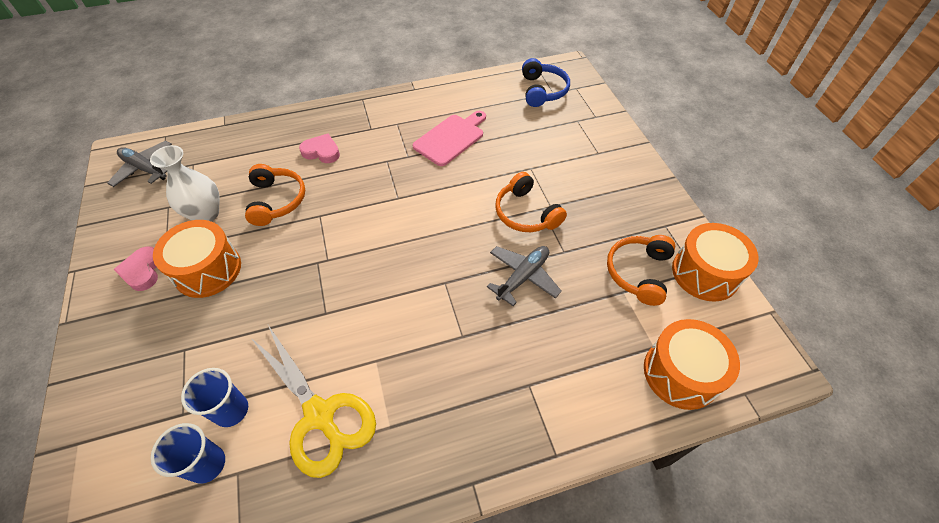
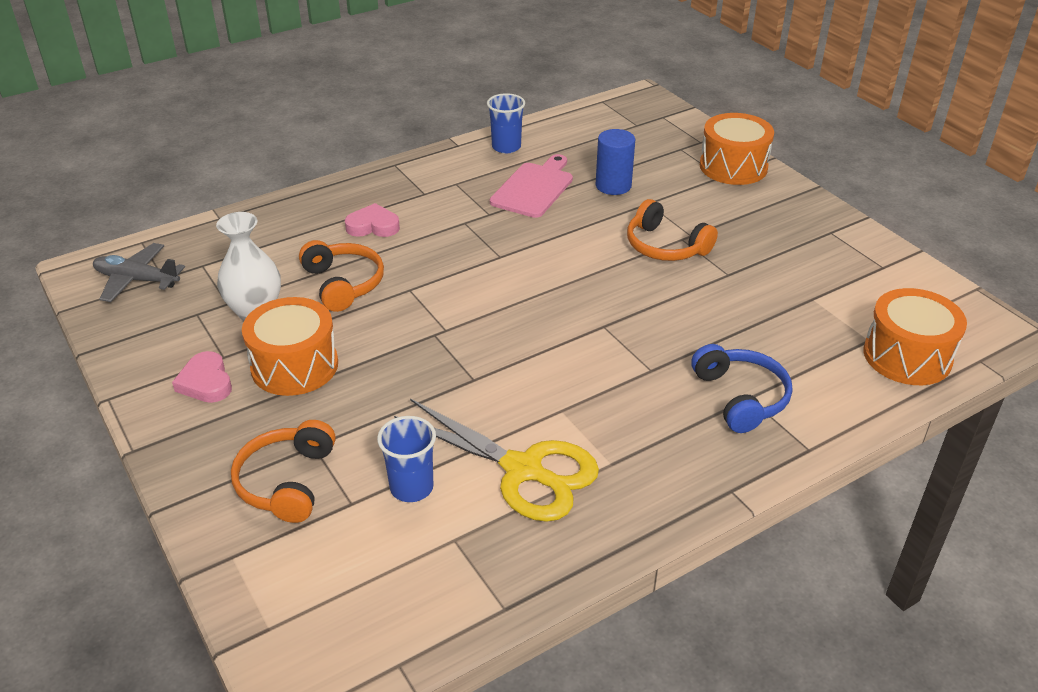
camera: 15 degrees left, 15 degrees down
blue cup [150,423,225,484] -> blue cup moved to [487,93,525,153]
grey plane [487,246,562,306] -> none
blue headphones [522,58,570,107] -> blue headphones moved to [691,344,793,433]
orange headphones [607,235,675,306] -> orange headphones moved to [231,420,336,523]
orange drum [672,223,759,302] -> orange drum moved to [700,113,774,185]
none -> blue cylinder [595,129,635,195]

